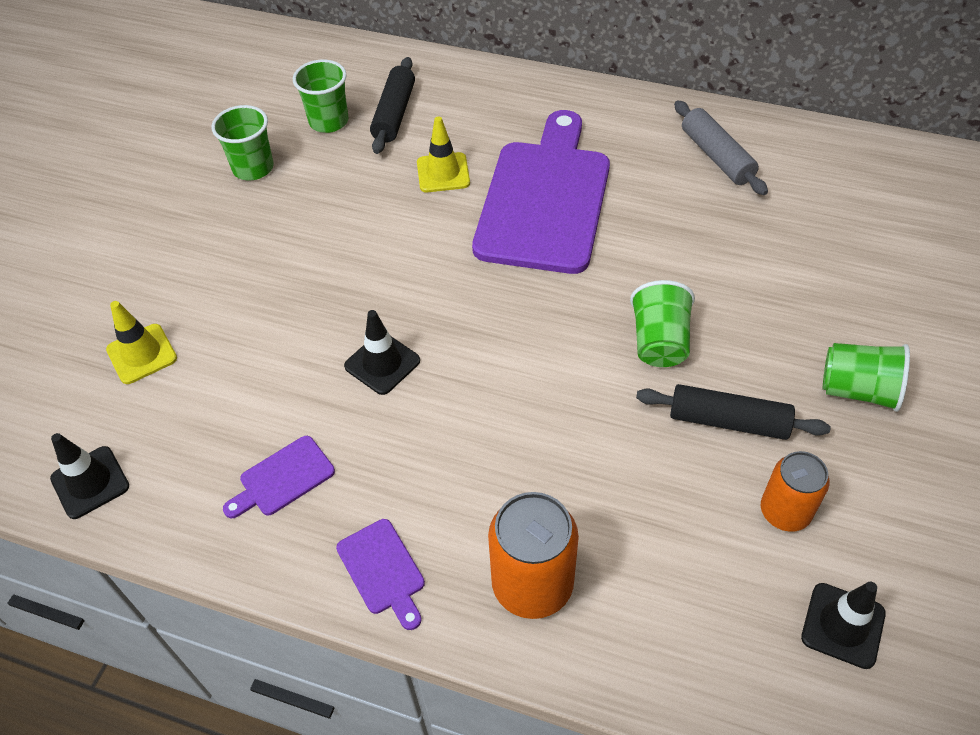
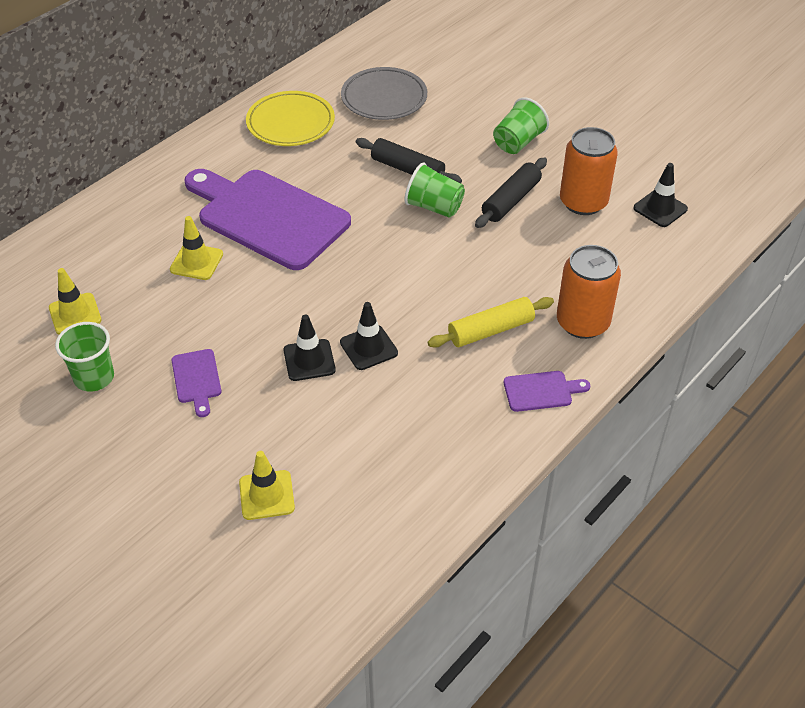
camera: 70 degrees left, 5 degrees down
black traffic cone [50,433,129,519] -> black traffic cone moved to [284,314,336,381]
purple cutting board [223,436,335,518] -> purple cutting board moved to [172,349,221,417]
green cup [293,60,349,133] -> yellow traffic cone [49,268,102,334]
black rolling pin [370,57,415,154] -> black rolling pin moved to [356,138,462,183]
grey rolling pin [674,101,768,195] -> yellow plate [246,91,335,146]
orange can [761,451,830,532] -> orange can [560,127,618,215], size x1.52
none -> grey plate [341,67,427,120]
none -> yellow rolling pin [428,297,554,348]

